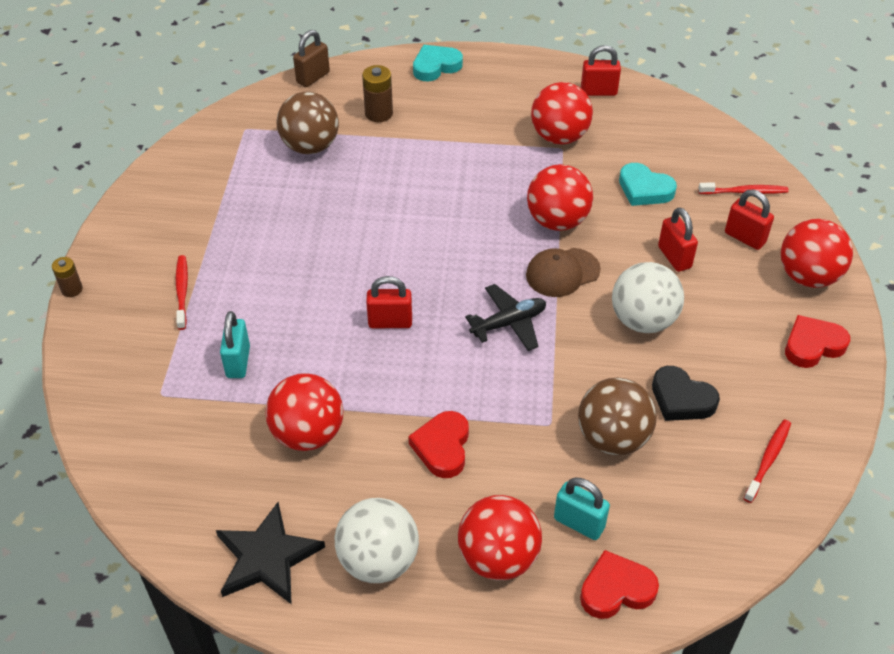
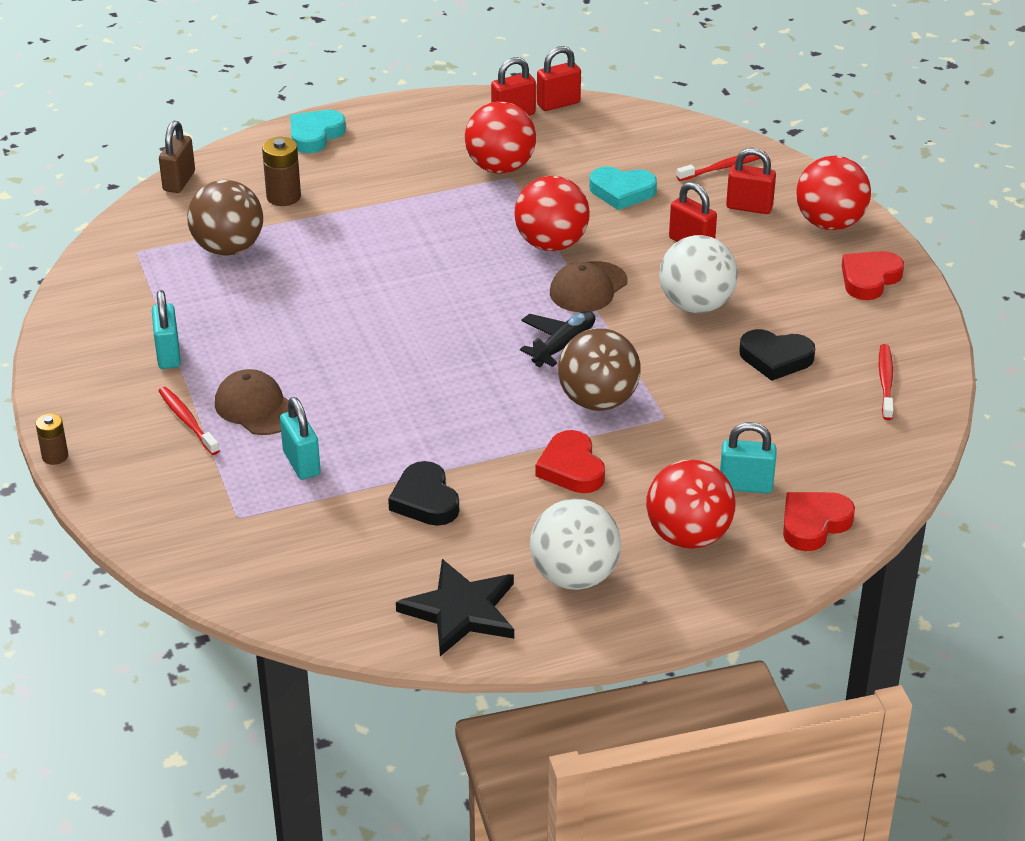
camera: 25 degrees left, 10 degrees down
red ball [265,373,343,451] -> black heart [388,461,459,526]
red padlock [366,276,412,328] -> red padlock moved to [537,46,581,111]
brown ball [578,377,657,456] -> brown ball moved to [558,328,641,411]
none -> turquoise padlock [152,290,181,369]
none -> brown cap [215,369,289,435]

